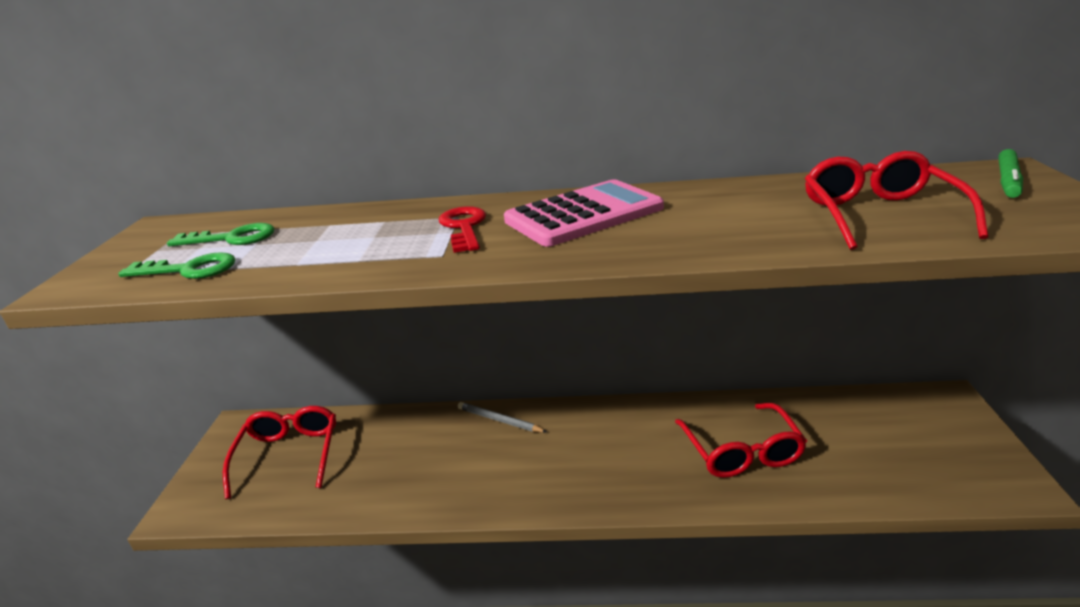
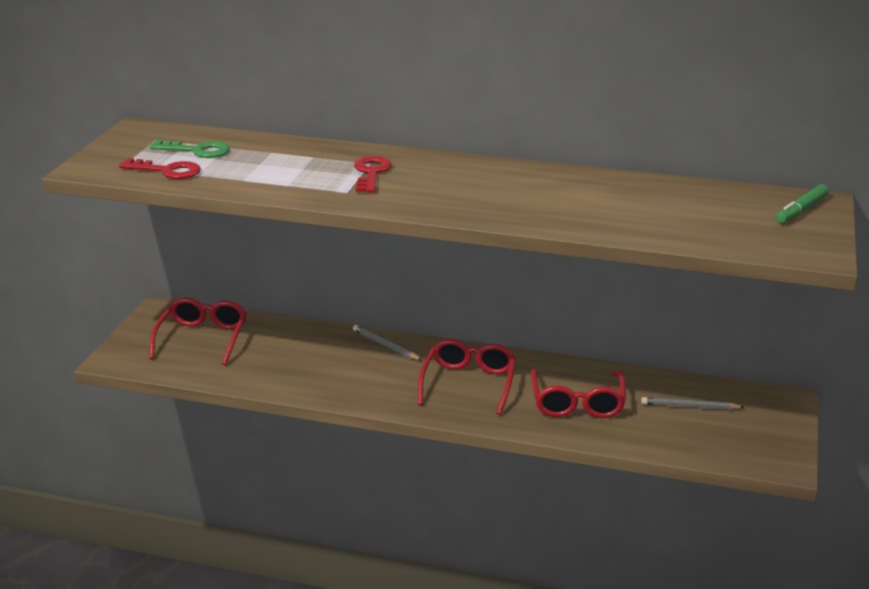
camera: 10 degrees right, 0 degrees up
green key [118,252,236,279] -> red key [119,158,201,179]
pink calculator [504,179,664,247] -> none
red glasses [805,151,988,250] -> red glasses moved to [418,339,516,415]
none -> grey pencil [641,397,744,410]

